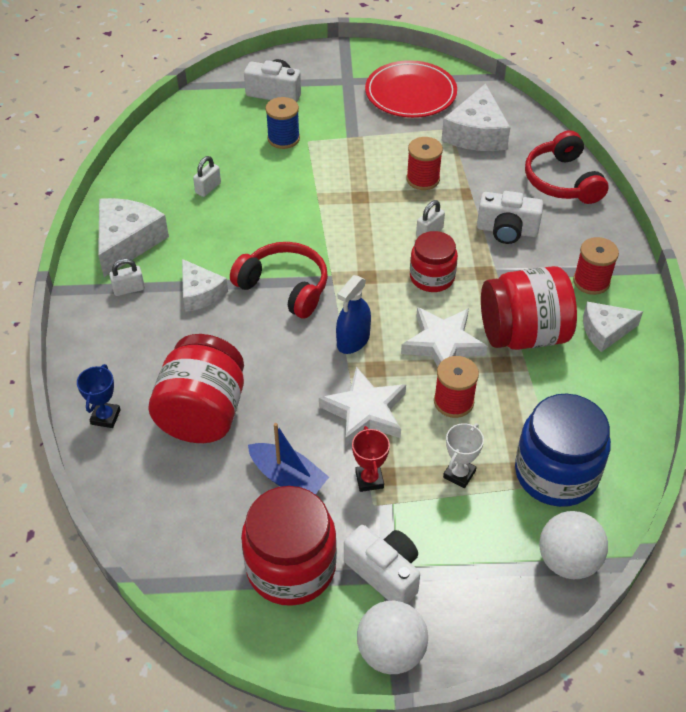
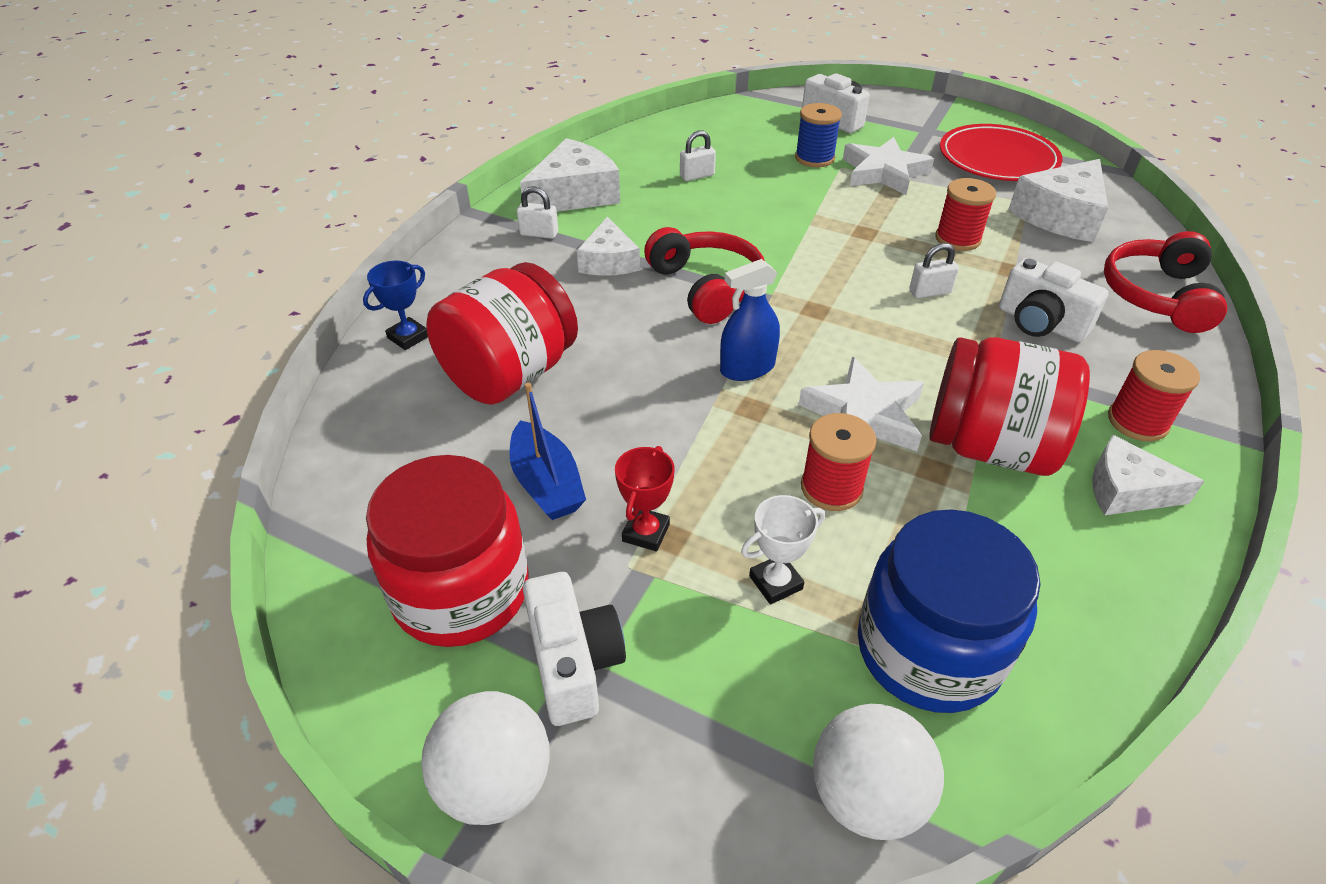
camera: 30 degrees right, 5 degrees down
white star [319,366,406,447] -> white star moved to [843,137,934,195]
red jar [410,231,458,292] -> none

